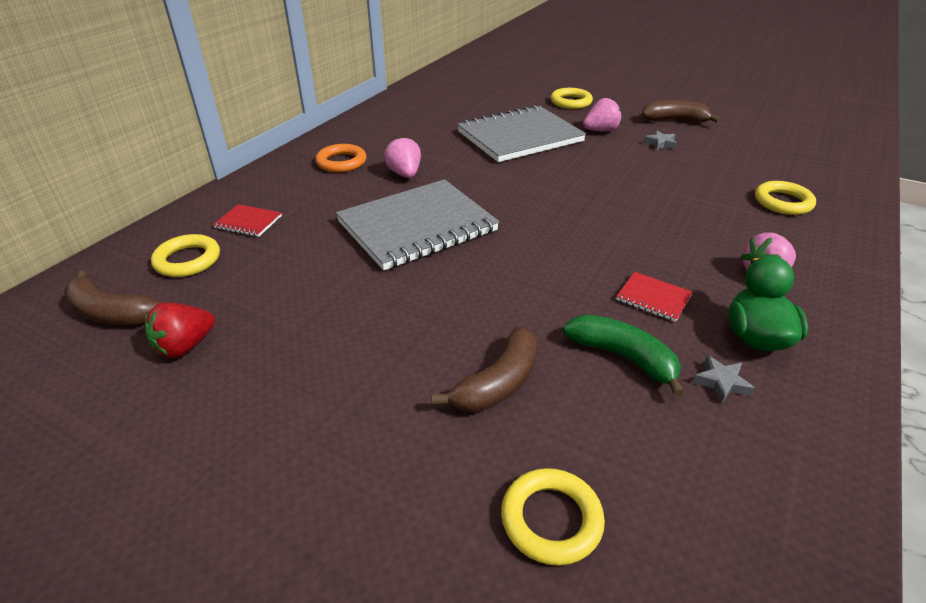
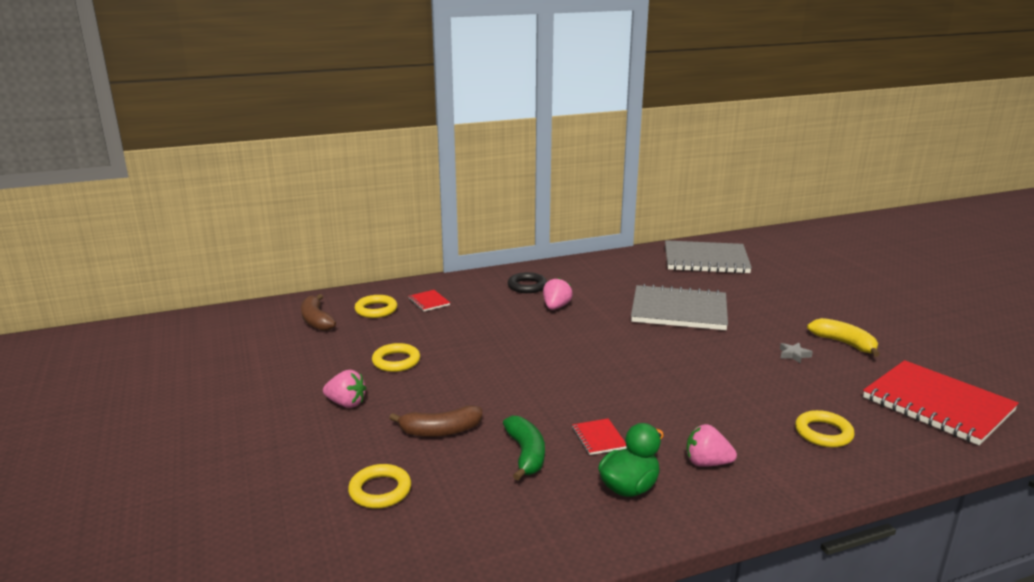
camera: 40 degrees right, 15 degrees down
red strawberry [145,303,215,358] -> none
orange ring [315,144,367,172] -> black ring [507,272,547,293]
grey notebook [336,179,499,270] -> grey notebook moved to [665,240,752,274]
yellow ring [551,88,593,109] -> yellow ring moved to [372,343,420,372]
pink strawberry [583,98,621,132] -> pink strawberry moved to [323,370,366,408]
brown banana [641,100,720,123] -> yellow banana [807,318,880,357]
grey star [693,355,755,404] -> none
none -> red notebook [863,360,1019,445]

